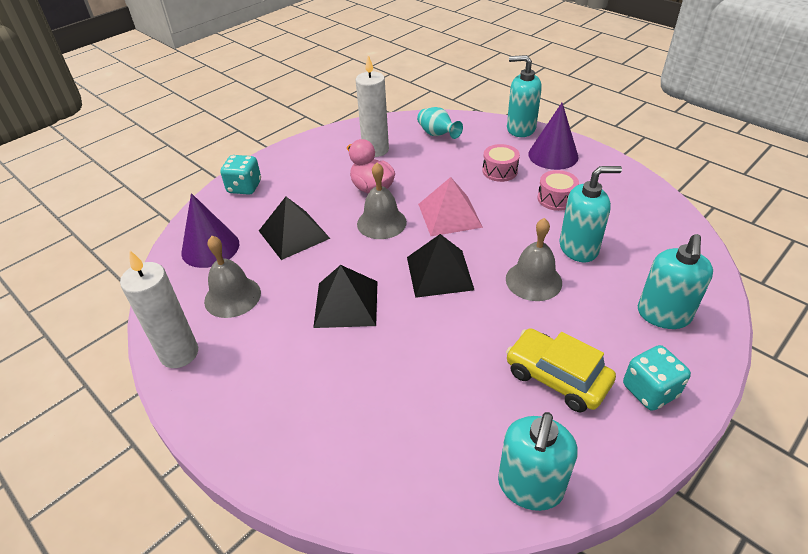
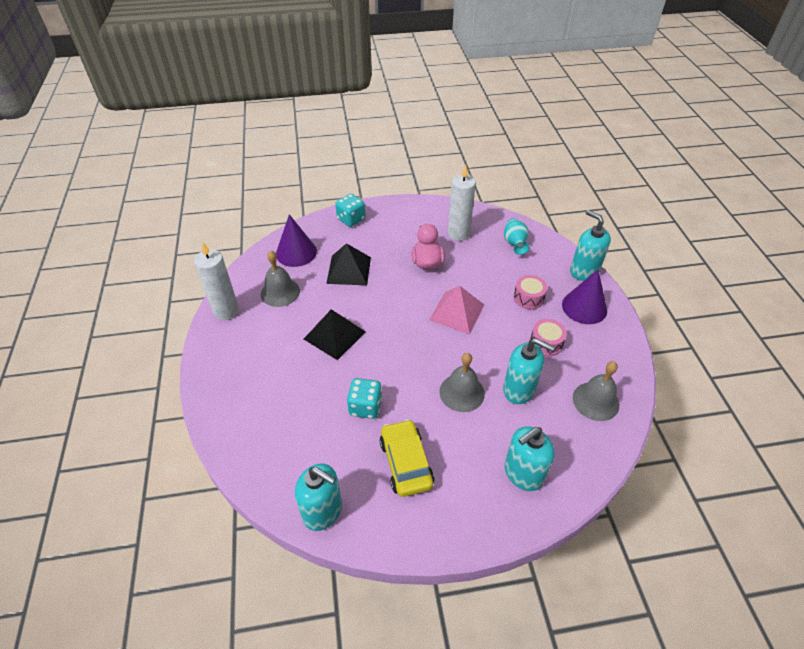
camera: 35 degrees right, 5 degrees up
grey bell [357,163,407,239] -> grey bell moved to [573,361,619,421]
black pyramid [407,234,474,298] -> none
turquoise soap dispenser [498,412,578,511] -> turquoise soap dispenser turned 120 degrees counterclockwise [295,463,342,531]
turquoise dice [623,345,691,411] -> turquoise dice moved to [347,378,382,419]

